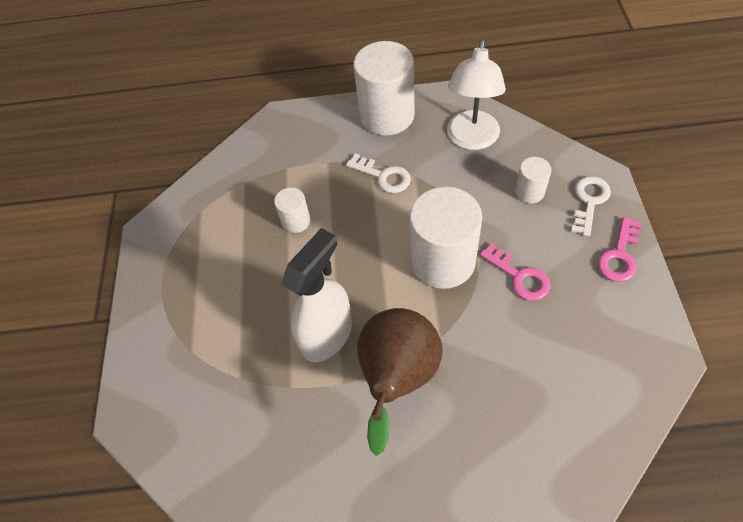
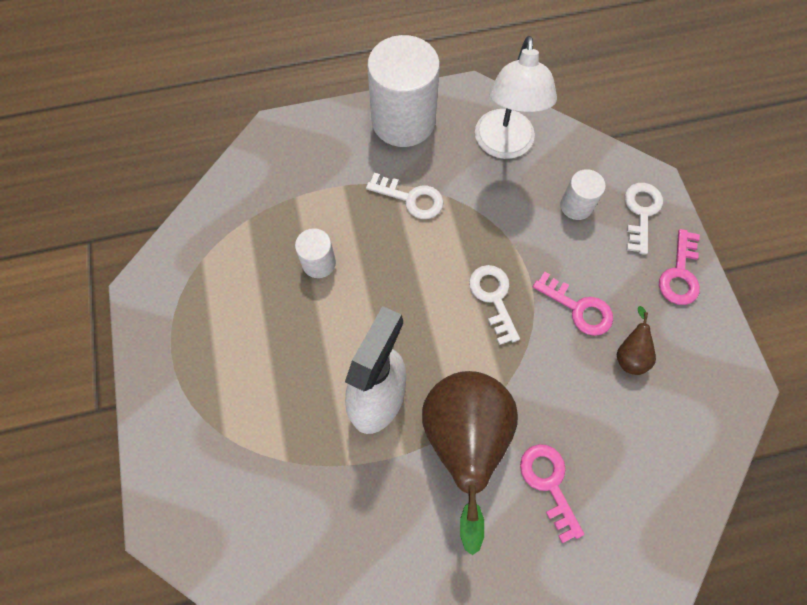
camera: 15 degrees left, 10 degrees up
white cylinder [409,187,482,289] -> white key [469,265,520,345]
none -> pink key [520,444,584,543]
none -> brown pear [617,306,656,375]

